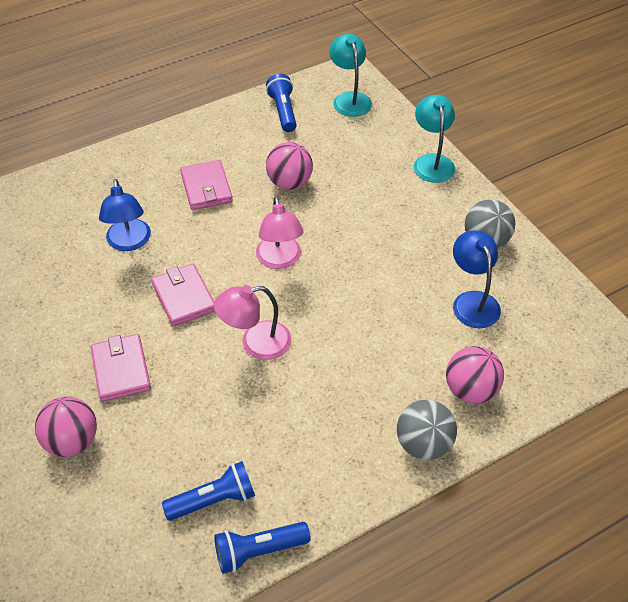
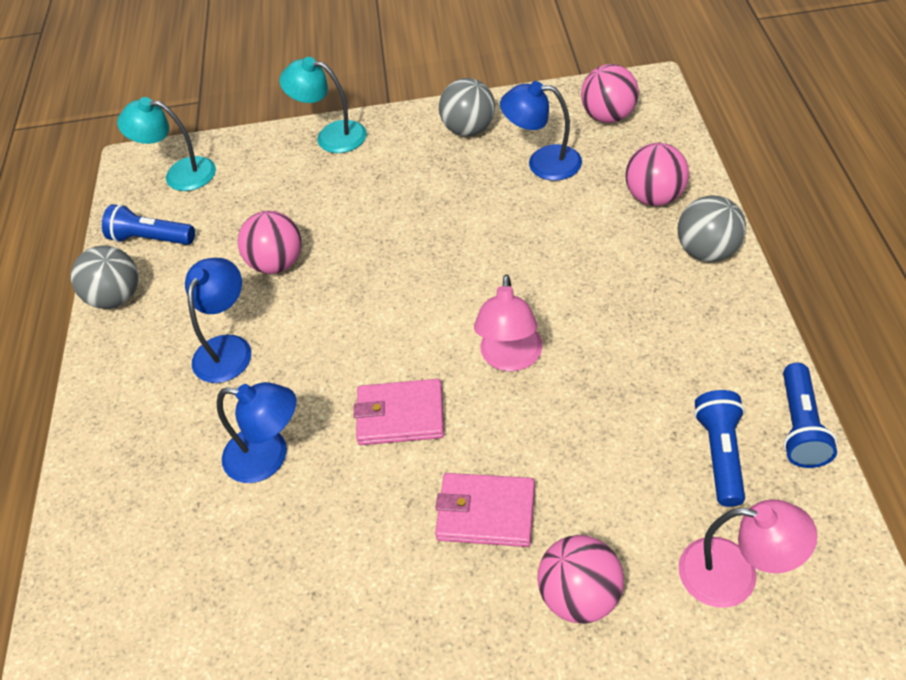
camera: 60 degrees left, 0 degrees up
pink wallet [180,160,233,210] -> blue lamp [185,258,251,383]
pink lamp [256,196,303,269] -> pink lamp moved to [679,500,817,608]
none -> grey ball [71,245,138,309]
none -> pink ball [581,64,639,123]

